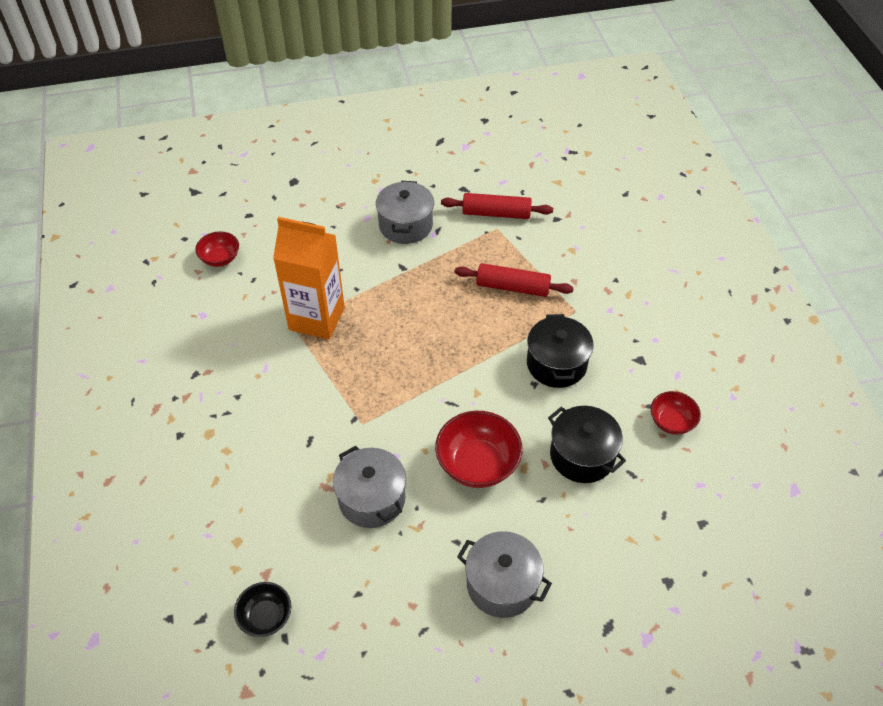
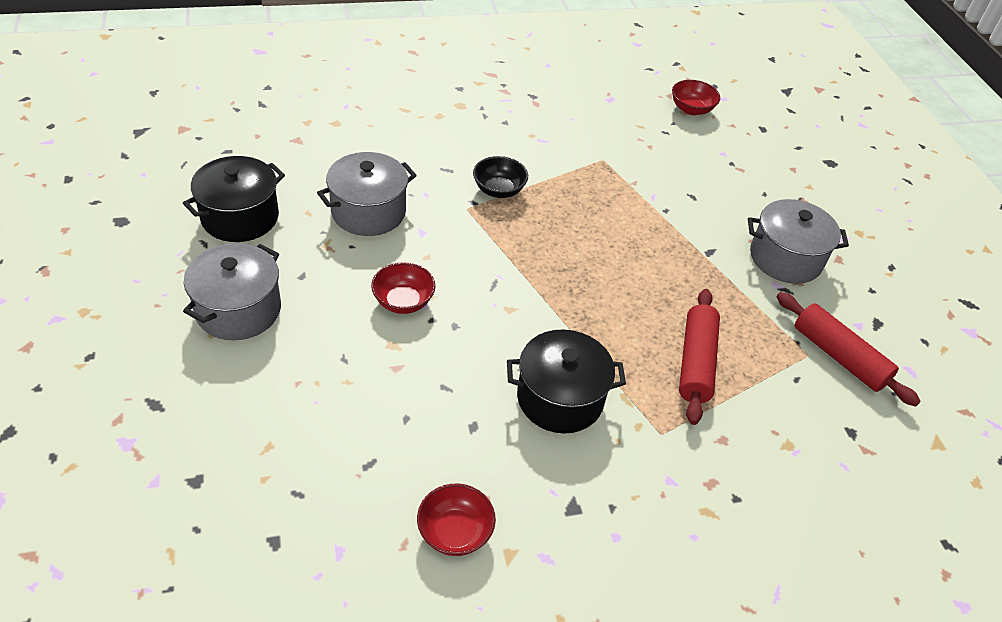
camera: 85 degrees right, 5 degrees down
black bowl [234,582,291,637] -> black bowl moved to [473,156,528,198]
orange carton [273,217,345,340] -> none
red bowl [435,411,522,488] -> red bowl [371,262,435,314], size x0.59
red rolling pin [441,193,553,219] -> red rolling pin turned 45 degrees counterclockwise [777,292,921,407]
black pot [548,406,626,483] -> black pot moved to [183,156,285,242]

